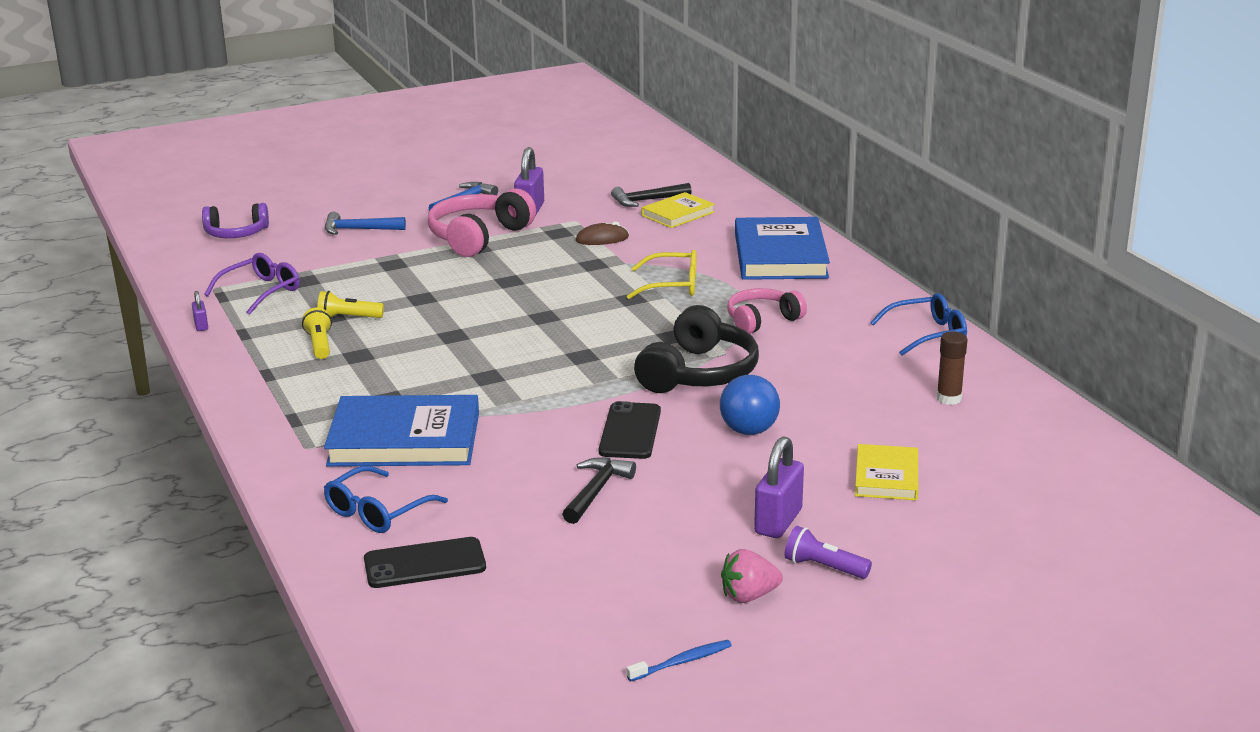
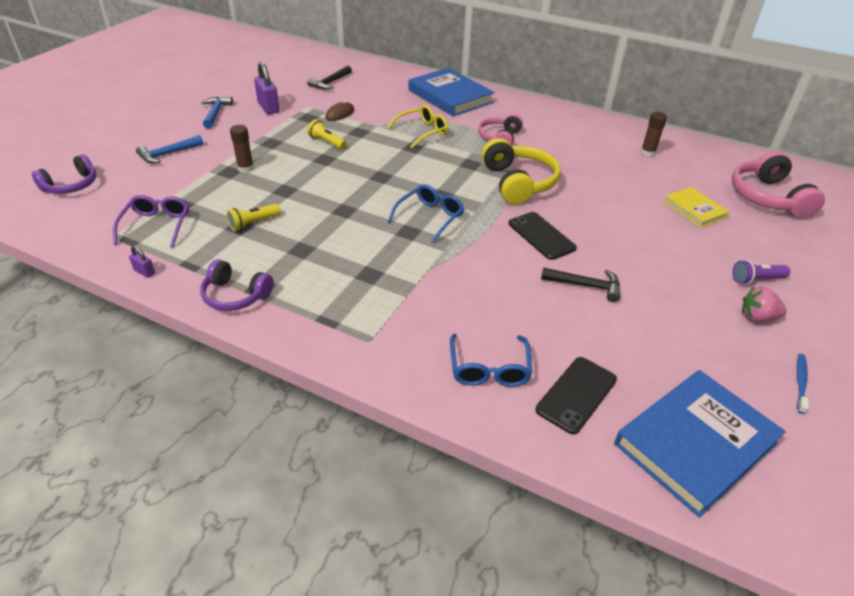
camera: 40 degrees left, 15 degrees up
yellow flashlight [302,307,332,359] -> yellow flashlight moved to [307,120,347,149]
blue book [324,395,479,467] -> blue book moved to [614,370,786,518]
pink headphones [428,188,536,257] -> pink headphones moved to [732,151,825,219]
black hammer [562,457,636,524] -> black hammer turned 120 degrees clockwise [541,267,620,302]
black headphones [634,305,759,393] -> yellow headphones [482,138,561,205]
yellow book [642,192,715,228] -> none
blue ball [720,375,780,435] -> none
pink strawberry [721,549,783,603] -> pink strawberry turned 60 degrees clockwise [742,287,787,322]
purple padlock [754,436,804,538] -> none
blue glasses [870,293,967,356] -> blue glasses moved to [388,184,464,243]
none -> purple headphones [200,259,274,311]
none -> brown glue stick [230,125,254,173]

